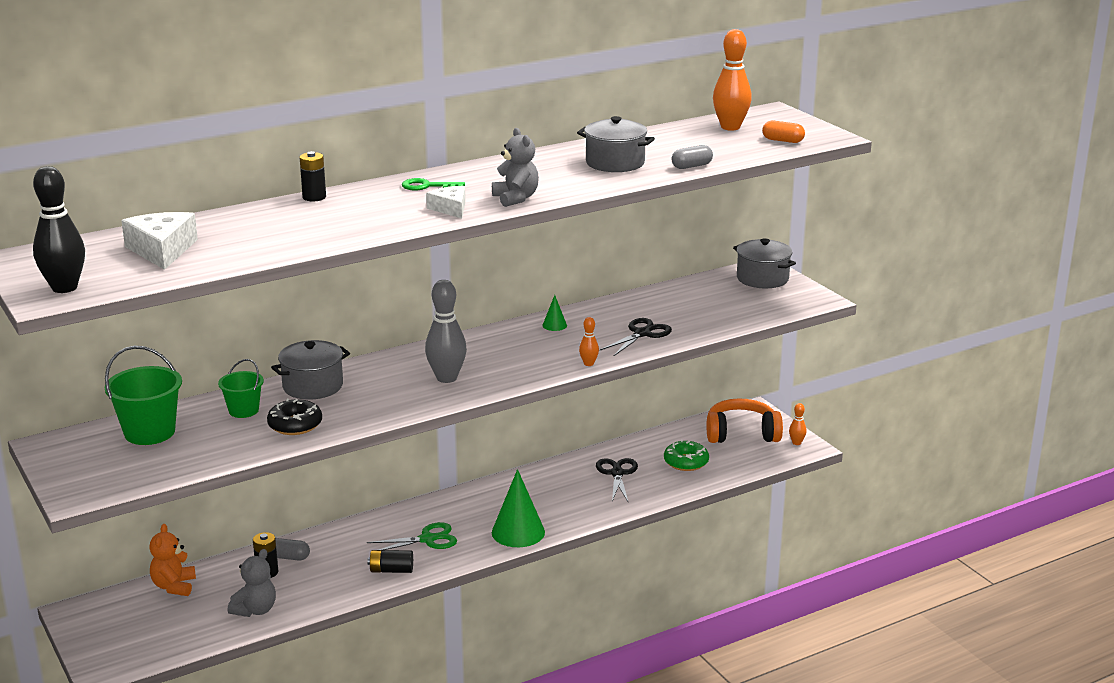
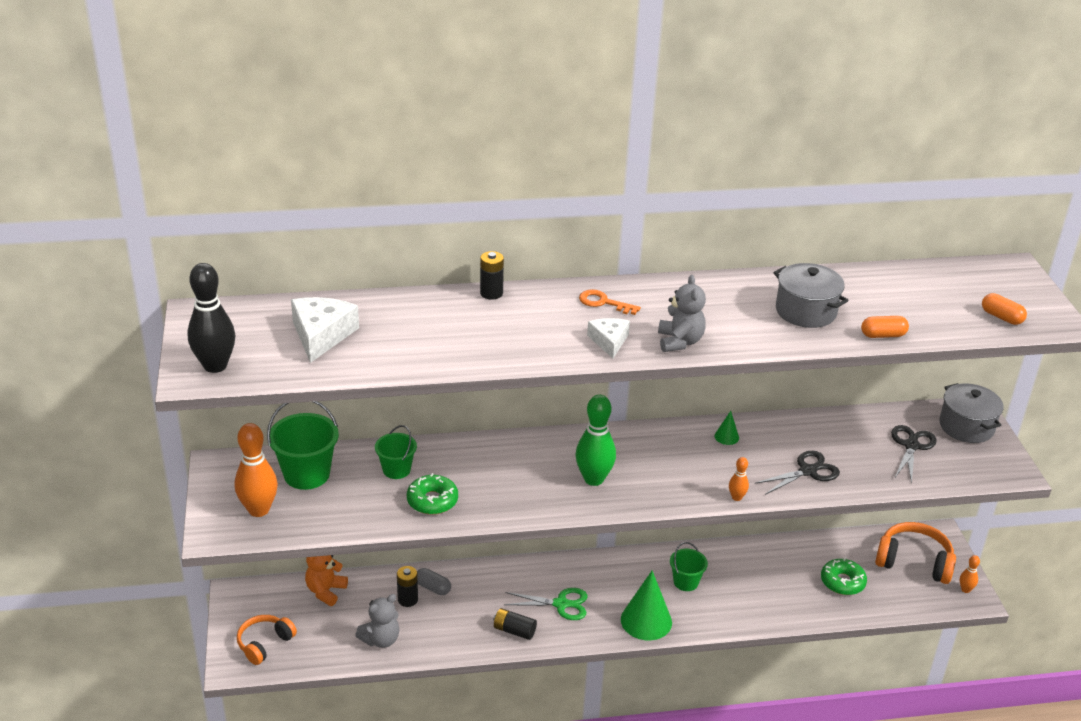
camera: 20 degrees right, 10 degrees up
black donut [267,398,322,435] -> green donut [407,473,458,515]
grey pot [271,340,350,400] -> none
green key [402,178,465,190] -> orange key [579,289,641,315]
grey bowling pin [425,280,467,383] -> green bowling pin [576,395,616,486]
black scissors [596,458,638,502] -> black scissors moved to [891,425,937,484]
grey capsule [672,145,713,169] -> orange capsule [861,316,909,338]
orange bowling pin [713,29,752,131] -> orange bowling pin moved to [235,423,278,517]
none -> orange headphones [237,615,297,665]
none -> green bucket [670,542,708,591]

